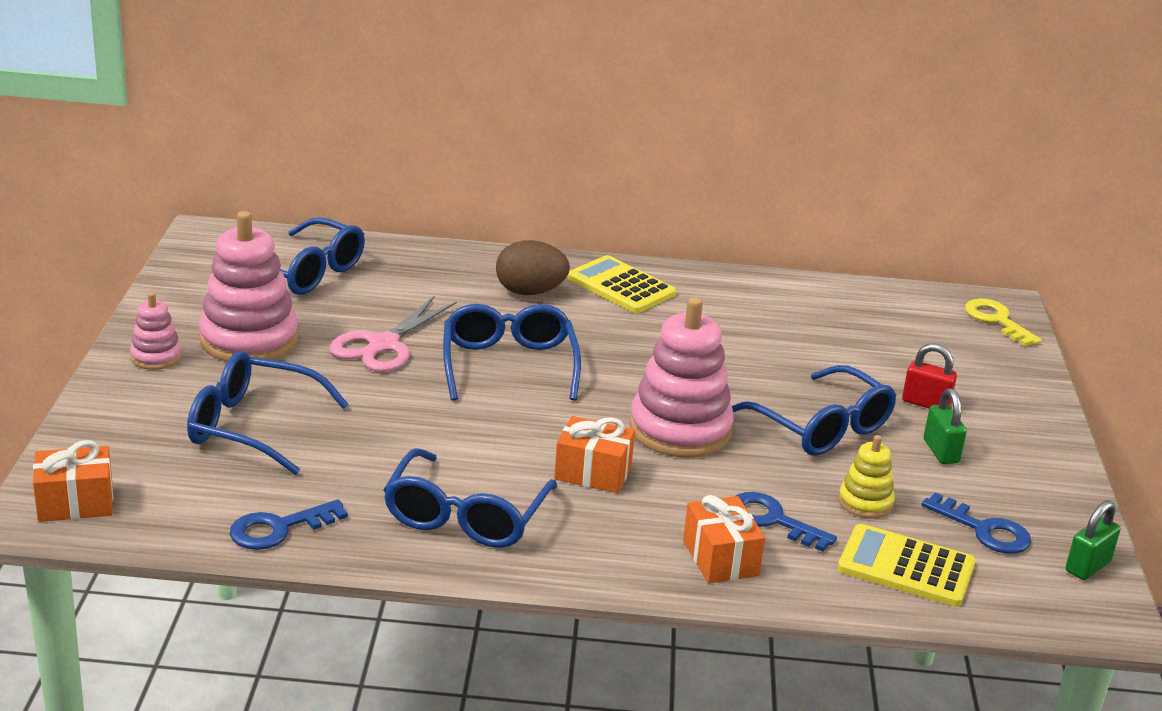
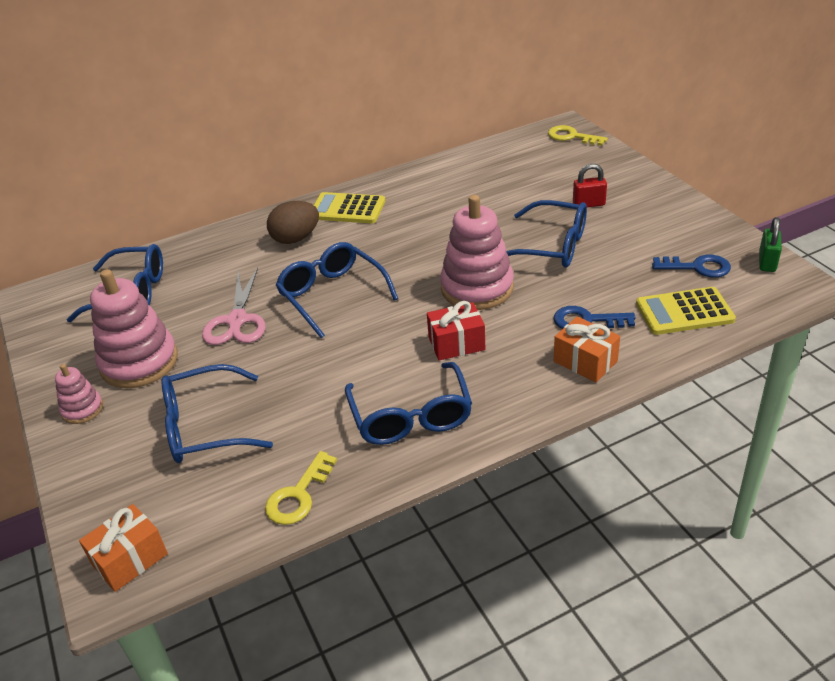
camera: 25 degrees left, 10 degrees up
blue key [230,499,348,550] -> yellow key [265,451,337,525]
orange gift [554,416,635,493] -> red gift [427,301,485,361]
yellow stacking toy [839,435,895,519] -> none
green padlock [924,388,967,464] -> none

